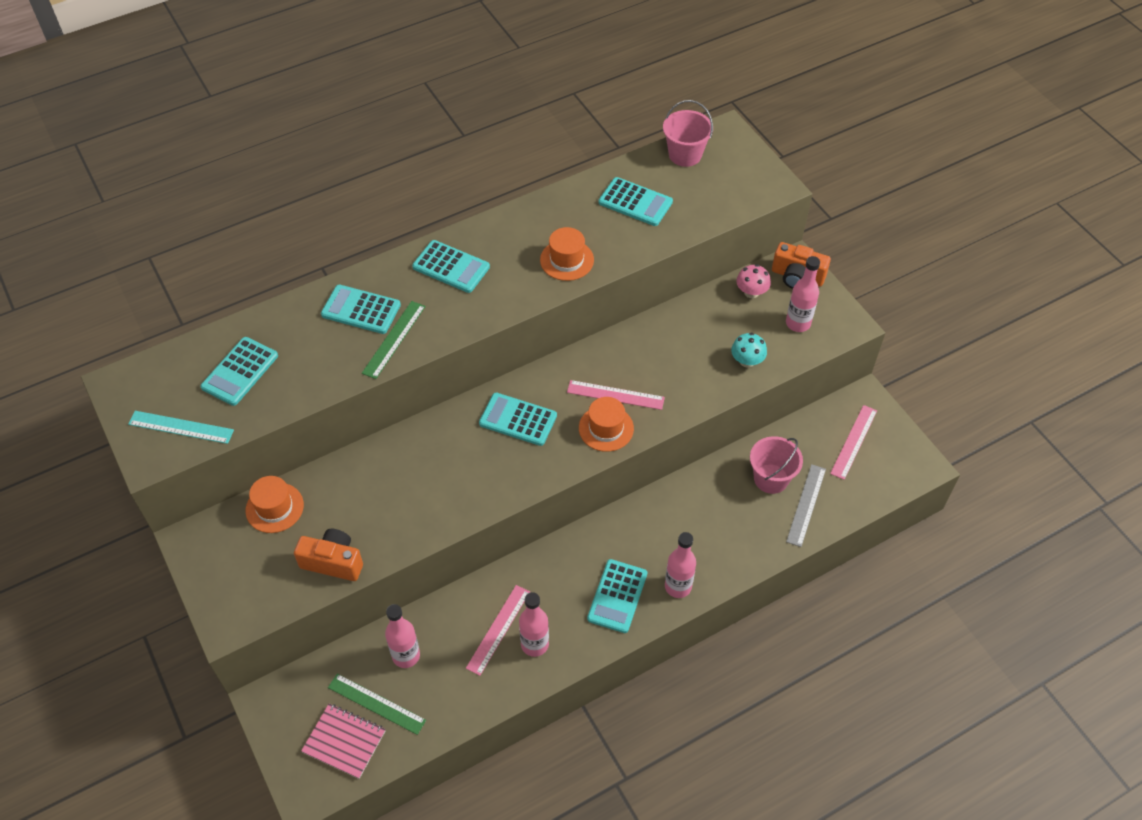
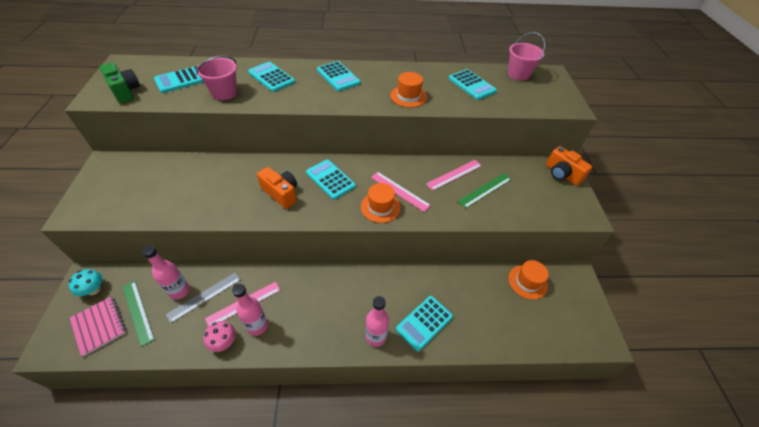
camera: 25 degrees right, 5 degrees down
turquoise ruler [128,411,234,444] -> green camera [99,63,140,103]
orange hat [246,476,304,533] -> orange hat moved to [509,260,549,299]
orange camera [294,529,363,581] -> orange camera moved to [257,167,297,209]
green ruler [362,301,426,379] -> green ruler moved to [458,173,512,209]
turquoise calculator [587,559,647,633] -> turquoise calculator moved to [396,296,453,352]
turquoise mushroom [731,332,767,368] -> turquoise mushroom moved to [69,269,102,296]
pink mushroom [736,264,771,298] -> pink mushroom moved to [204,321,236,352]
pink bucket [750,436,803,494] -> pink bucket moved to [196,56,237,100]
pink bottle [786,256,820,332] -> none
grey ruler [786,464,826,547] -> grey ruler moved to [165,272,241,323]
pink ruler [830,405,877,480] -> pink ruler moved to [426,160,482,191]

